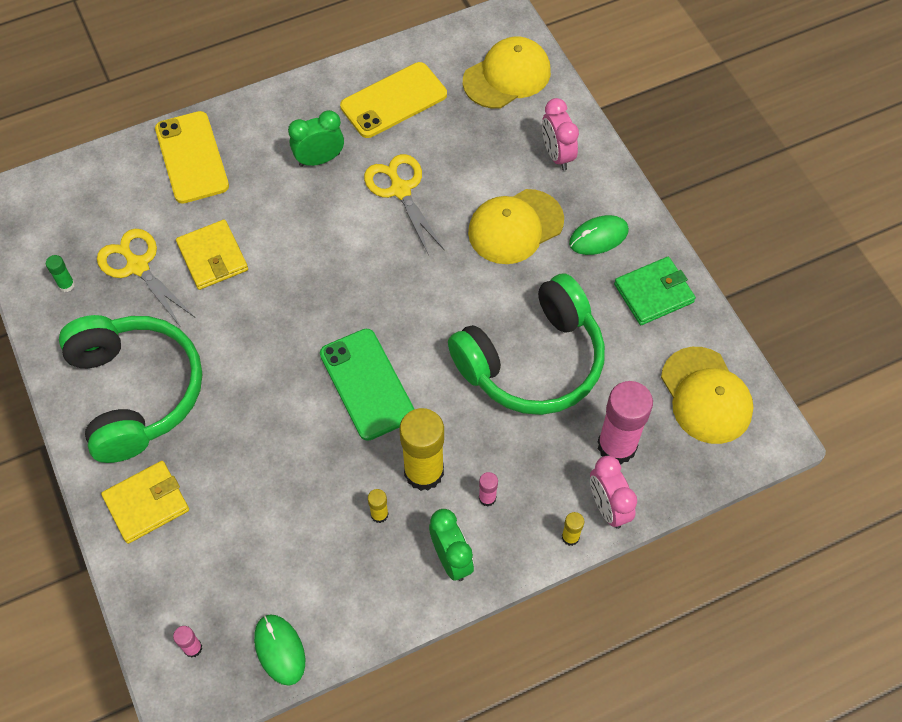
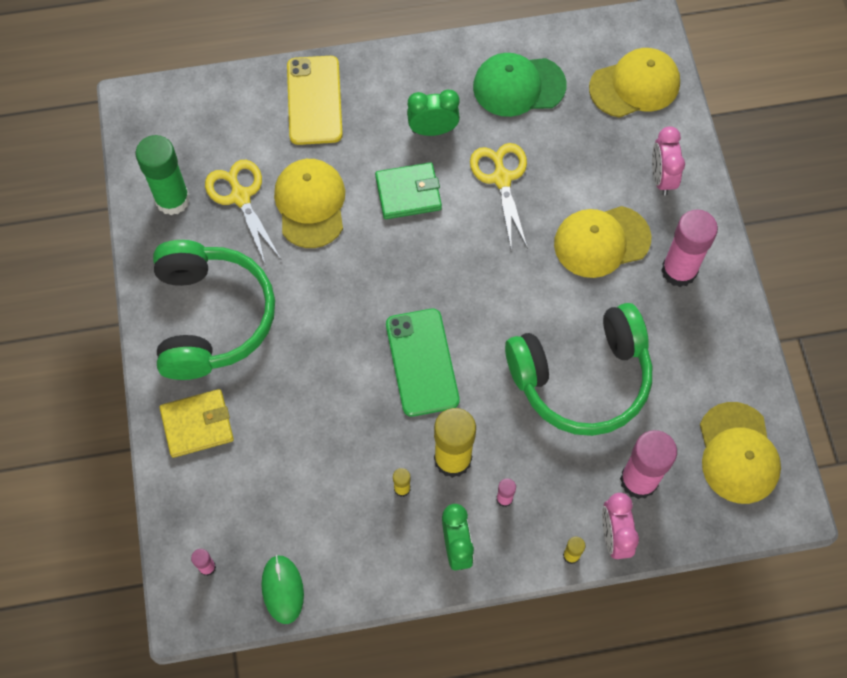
camera: 15 degrees right, 5 degrees up
green glue stick [46,255,75,292] -> green glue stick [136,135,190,215], size x2.29
yellow wallet [176,220,248,290] -> yellow cap [274,159,345,248]
yellow phone [340,62,447,138] -> green cap [473,53,567,117]
green mouse [569,215,629,255] -> pink glue stick [661,209,718,287]
green wallet [614,257,696,325] -> green wallet moved to [375,162,442,219]

